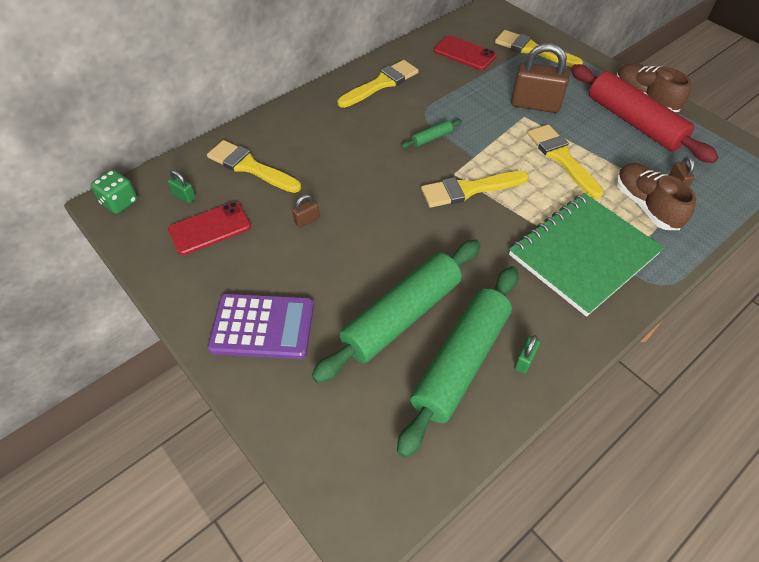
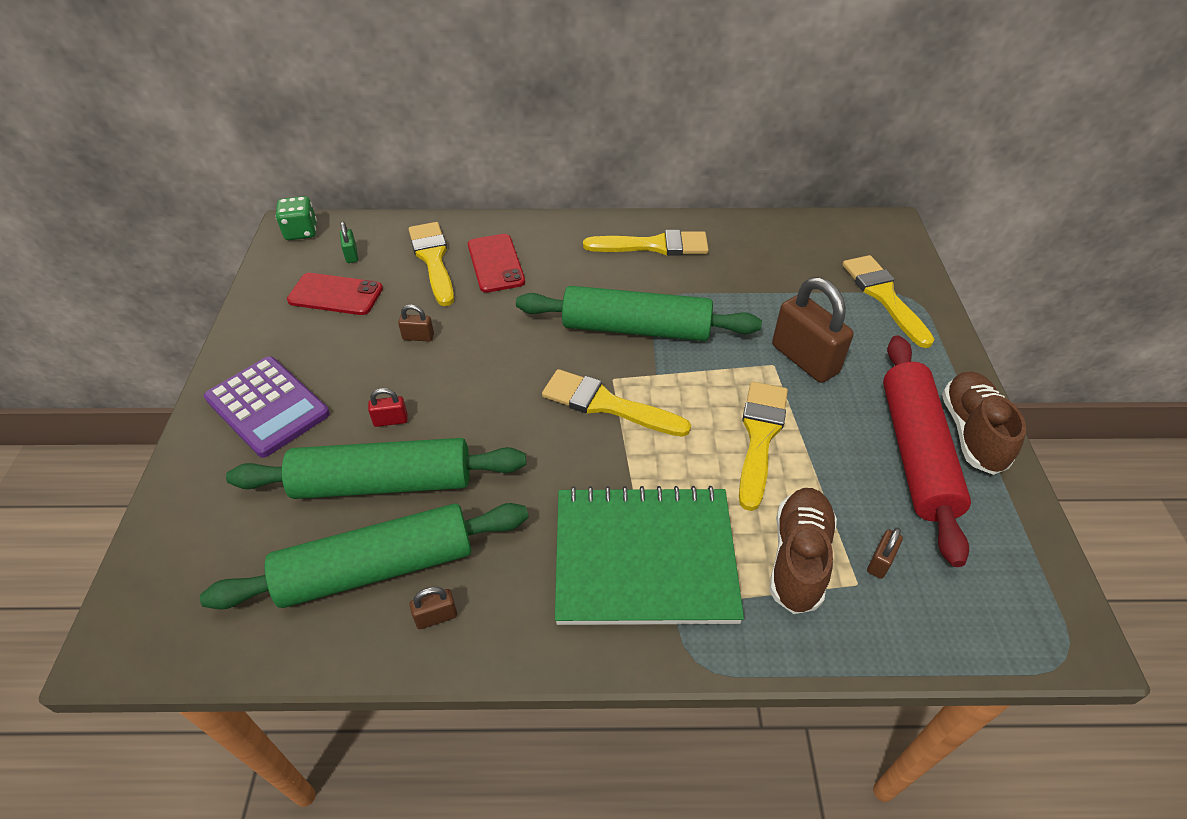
camera: 40 degrees right, 5 degrees down
green rolling pin [401,119,462,148] -> green rolling pin [516,286,762,341], size x2.49
red phone [434,35,497,70] -> red phone moved to [468,234,525,293]
green padlock [514,335,540,374] -> brown padlock [409,587,457,629]
none -> red padlock [368,388,408,427]

